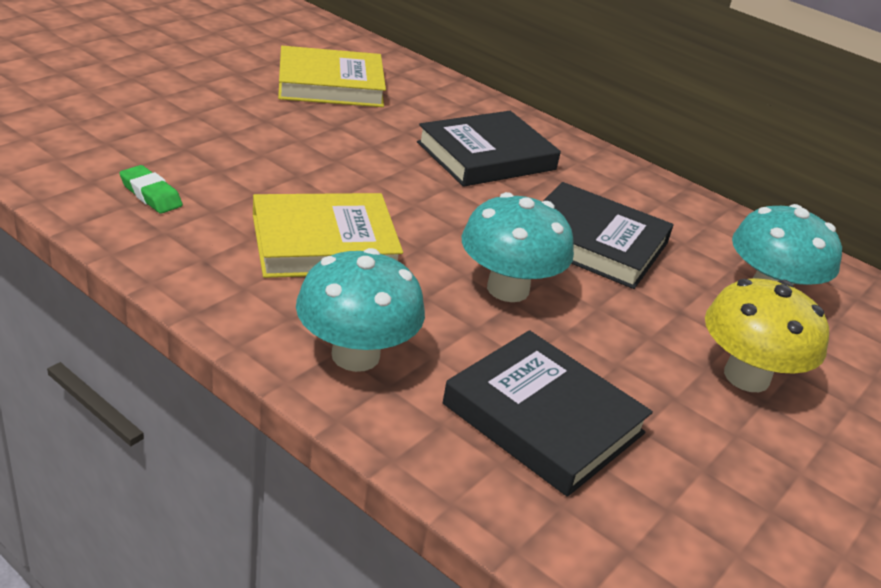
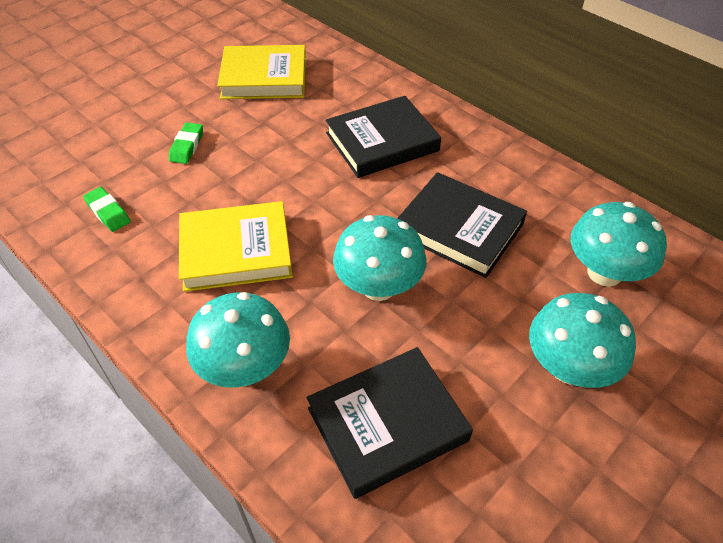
camera: 10 degrees right, 15 degrees up
black book [443,330,653,497] -> black book turned 75 degrees counterclockwise [307,347,473,499]
yellow mushroom [705,278,829,392] -> turquoise mushroom [529,293,636,388]
none -> green eraser [169,123,203,164]

